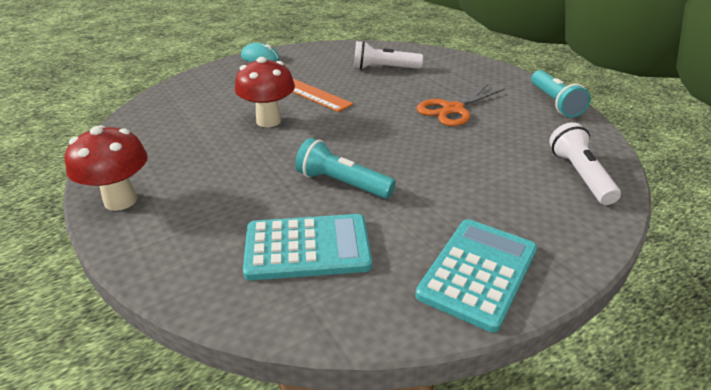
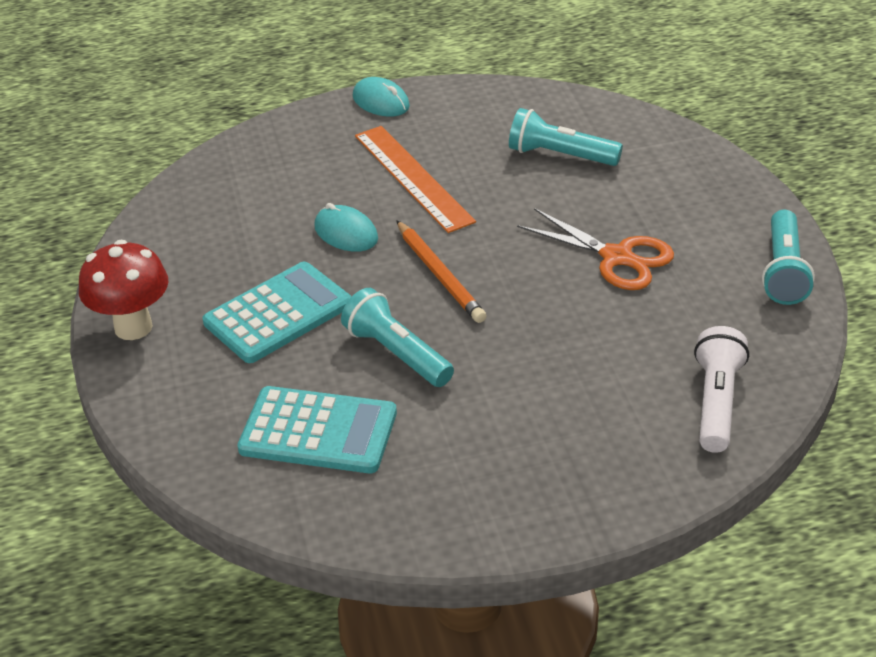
camera: 20 degrees right, 5 degrees up
red mushroom [235,57,295,127] -> turquoise mouse [314,203,378,252]
white flashlight [354,41,423,70] -> turquoise flashlight [509,108,623,166]
turquoise calculator [415,219,537,333] -> turquoise calculator moved to [203,262,352,363]
orange scissors [417,84,505,126] -> orange scissors turned 120 degrees counterclockwise [517,208,674,290]
none -> orange pencil [396,220,487,323]

